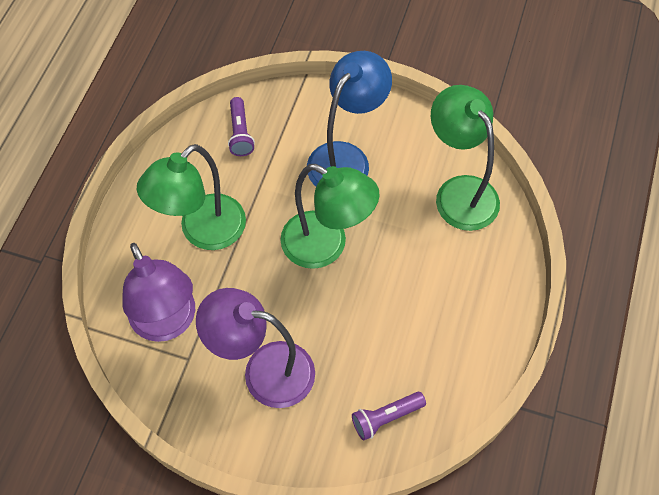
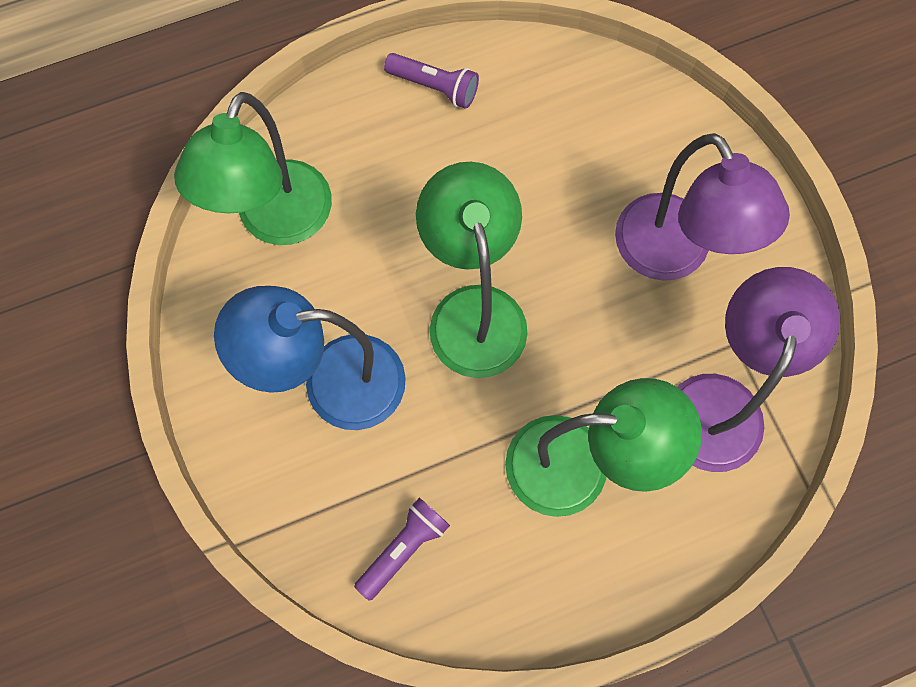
camera: 130 degrees left, 10 degrees up
purple flashlight [352,392,426,440] -> purple flashlight moved to [384,53,479,109]

